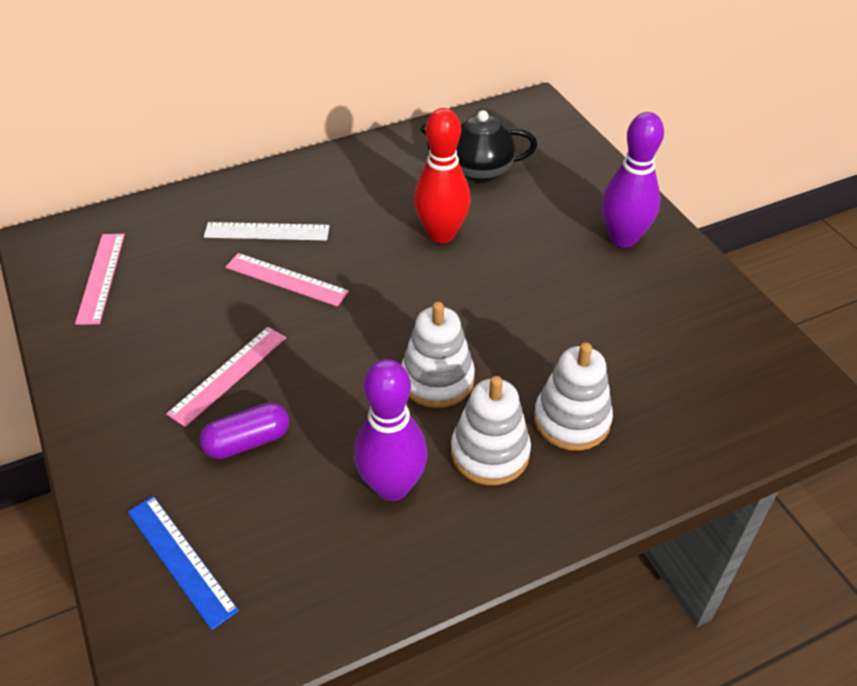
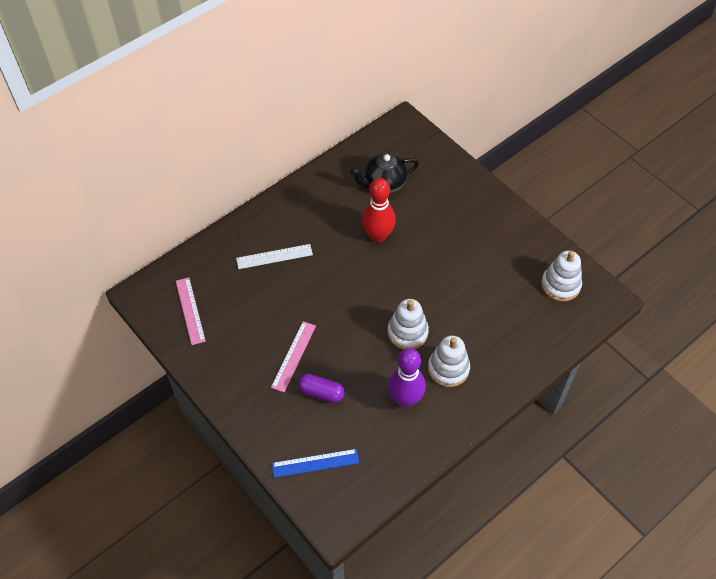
camera: 15 degrees left, 10 degrees up
blue ruler [127,496,239,630] -> blue ruler turned 45 degrees counterclockwise [272,449,359,478]
purple capsule [200,403,289,459] -> purple capsule turned 60 degrees clockwise [298,374,345,403]
pink ruler [225,253,349,307] -> none
white stacking toy [534,342,613,451] -> white stacking toy moved to [541,251,582,301]
purple bowling pin [602,112,664,247] -> none

